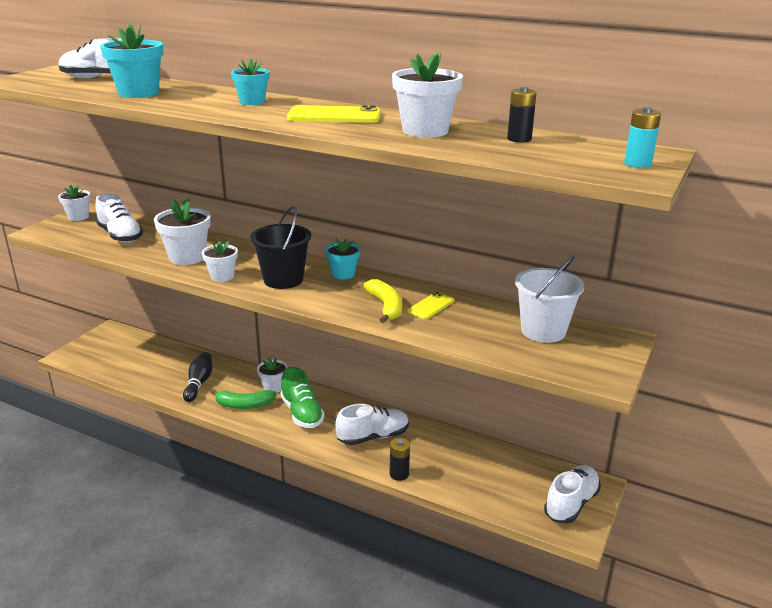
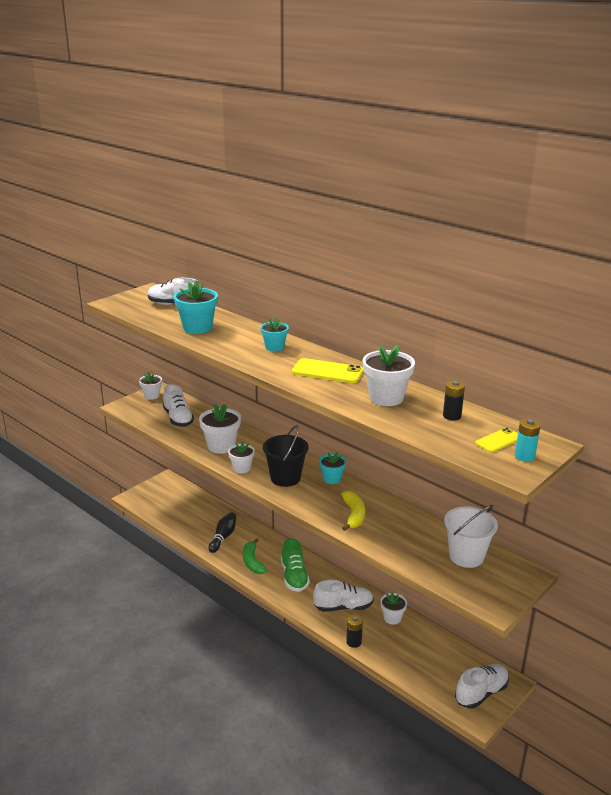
camera: 15 degrees right, 0 degrees up
green banana [211,389,277,409] -> green banana turned 60 degrees clockwise [243,538,267,574]
white flower pot [257,357,288,393] -> white flower pot moved to [380,592,407,625]
yellow phone [407,292,455,320] -> yellow phone moved to [475,428,518,453]

